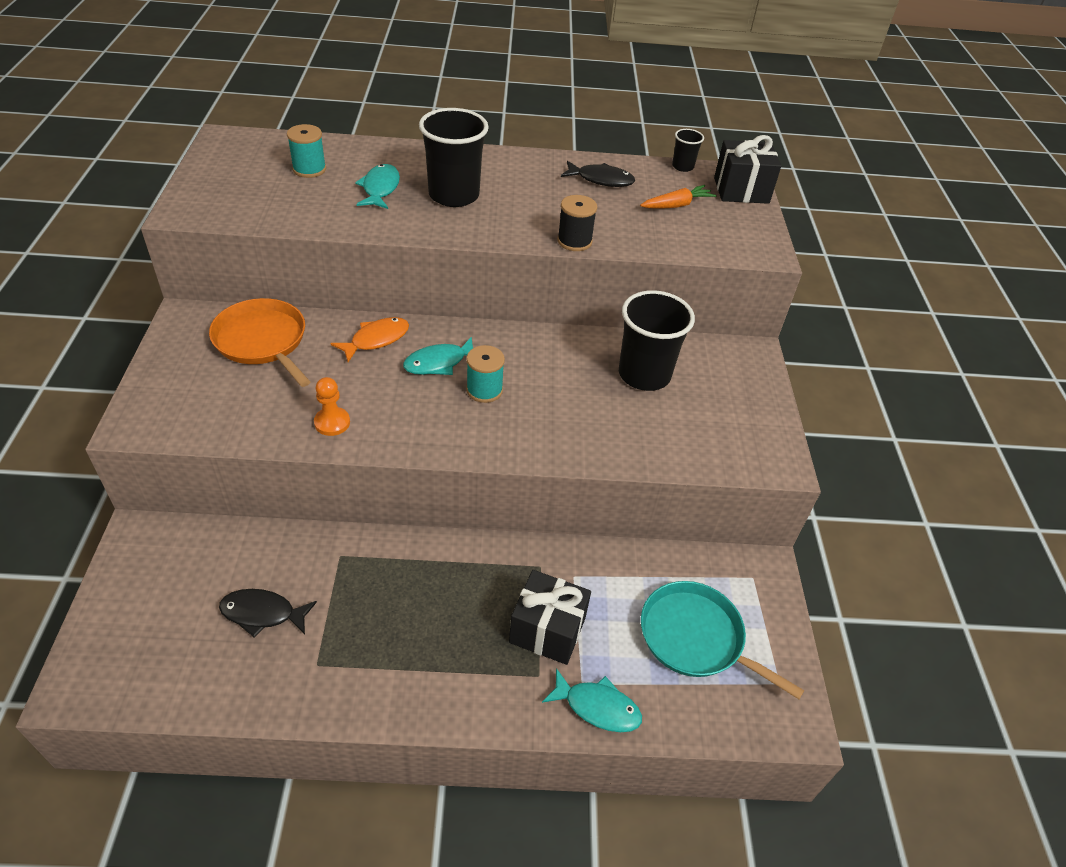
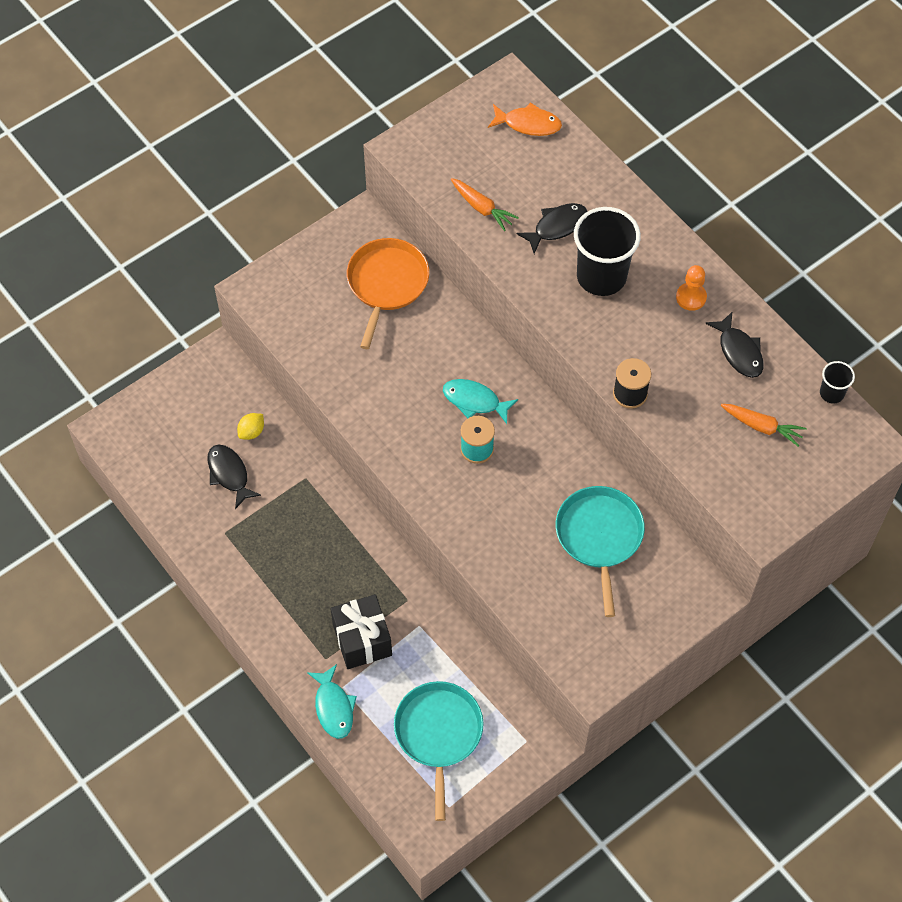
camera: 55 degrees right, 15 degrees up
turquoise spool [287,124,326,178] -> none
orange pawn [314,377,350,436] -> orange pawn moved to [676,265,707,311]
orange fish [331,317,409,362] -> orange fish moved to [488,102,562,136]
turquoise fish [355,164,400,209] -> black fish [516,203,588,254]
black cup [619,290,695,391] -> turquoise pan [556,486,645,617]
black gift [714,135,781,204] -> none
none -> yellow lemon [237,413,264,440]
none -> orange carrot [451,178,519,231]

